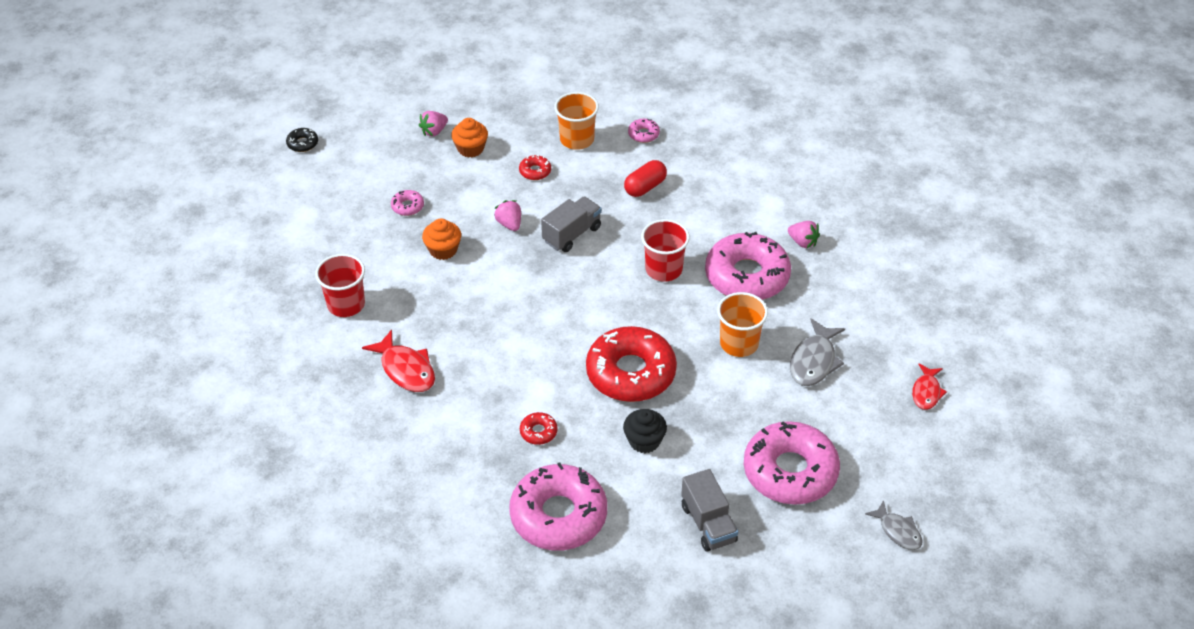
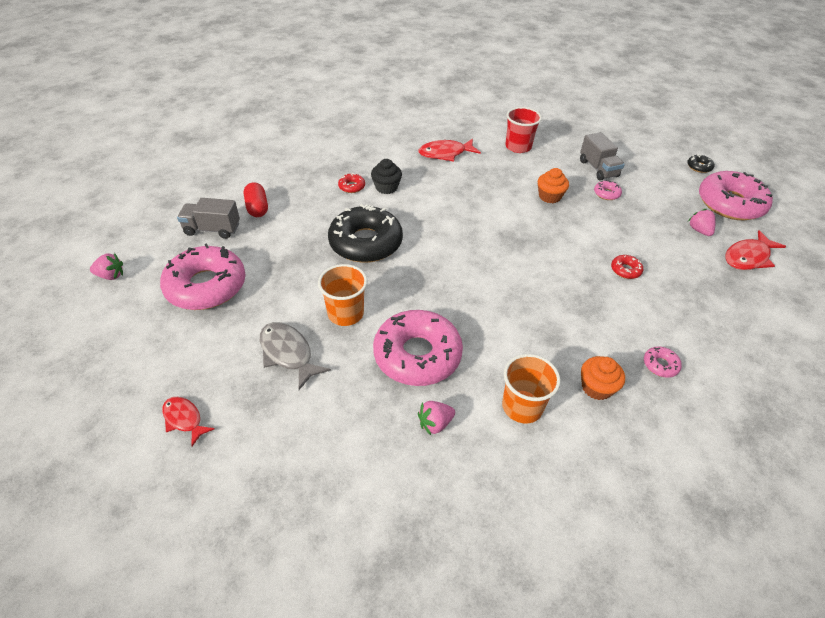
camera: 115 degrees right, 0 degrees up
orange cupcake [451,118,488,158] -> orange cupcake moved to [581,356,625,400]
pink strawberry [494,200,521,231] -> pink strawberry moved to [90,253,123,280]
pink donut [509,462,607,551] -> pink donut moved to [699,171,773,220]
grey truck [541,196,602,252] -> grey truck moved to [580,132,625,181]
orange cup [554,92,599,150] -> orange cup moved to [502,354,560,423]
red donut [586,326,677,402] -> black donut [328,204,403,263]
black cupcake [623,409,667,453] -> black cupcake moved to [371,159,402,194]
red capsule [624,160,667,197] -> red capsule moved to [244,182,268,217]
red cup [641,219,690,282] -> none
grey fish [865,500,923,550] -> none
none -> red fish [725,230,786,270]

